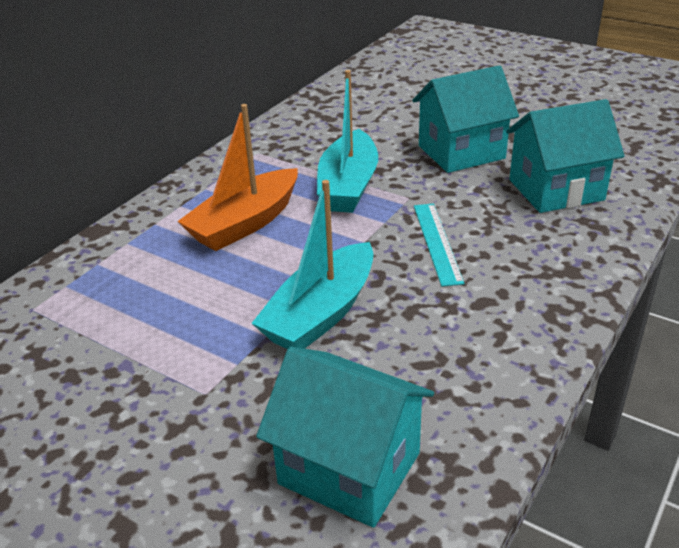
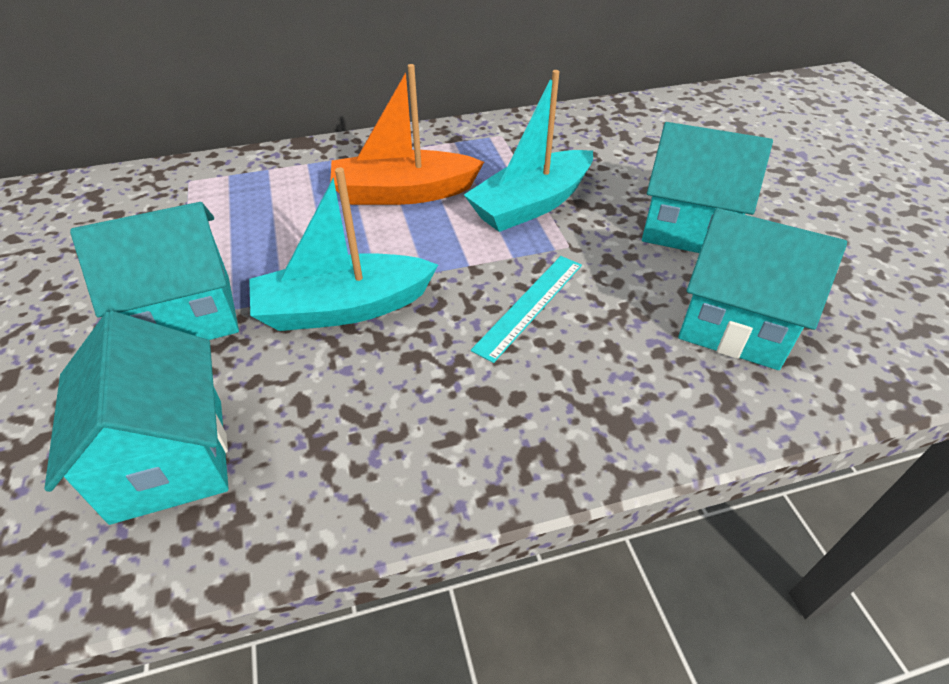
camera: 40 degrees right, 10 degrees up
none -> turquoise house [70,202,239,340]

